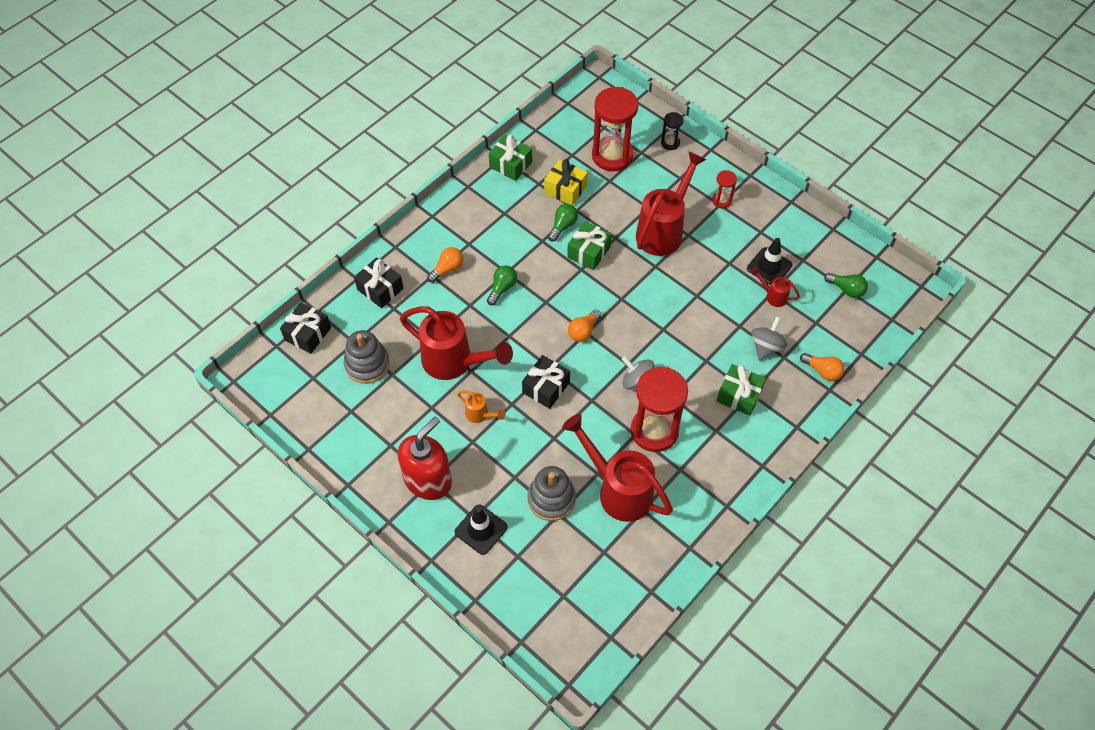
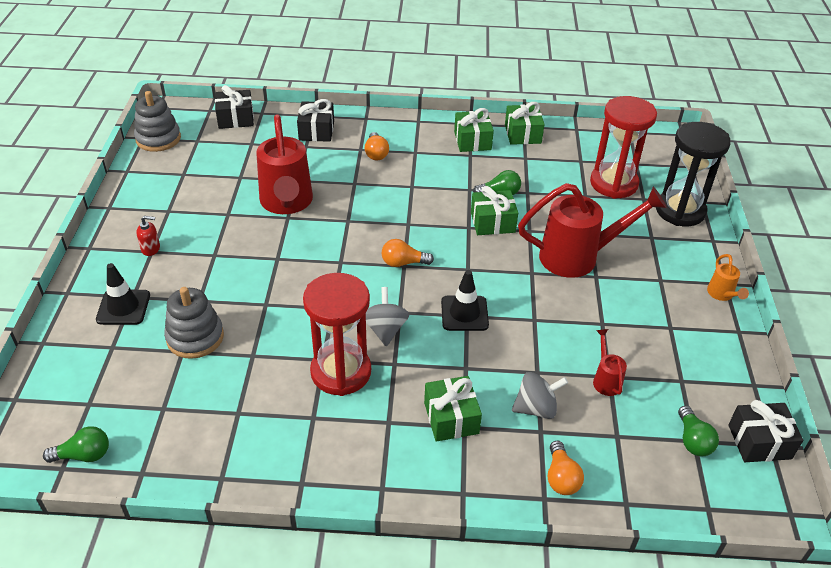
camera: 50 degrees right, 15 degrees down
grey stacking toy [344,330,390,384] -> grey stacking toy moved to [134,91,181,152]
red soap dispenser [398,417,452,500] -> red soap dispenser [136,216,160,256], size x0.41
orange light bulb [427,247,463,283] -> orange light bulb turned 75 degrees clockwise [365,132,389,160]
orange watering can [457,390,506,423] -> orange watering can moved to [707,254,749,301]
green light bulb [487,265,517,305] -> green light bulb moved to [43,426,109,463]
black gift [522,355,570,409] -> black gift moved to [728,400,803,462]
yellow gift [544,159,588,205] -> none
red watering can [562,414,673,522] -> none
black hourglass [661,112,683,150] -> black hourglass [656,122,731,226], size x2.17
red hourglass [712,170,737,208] -> none
black traffic cone [747,238,793,285] -> black traffic cone moved to [441,270,489,331]
none -> green gift [454,108,494,152]

